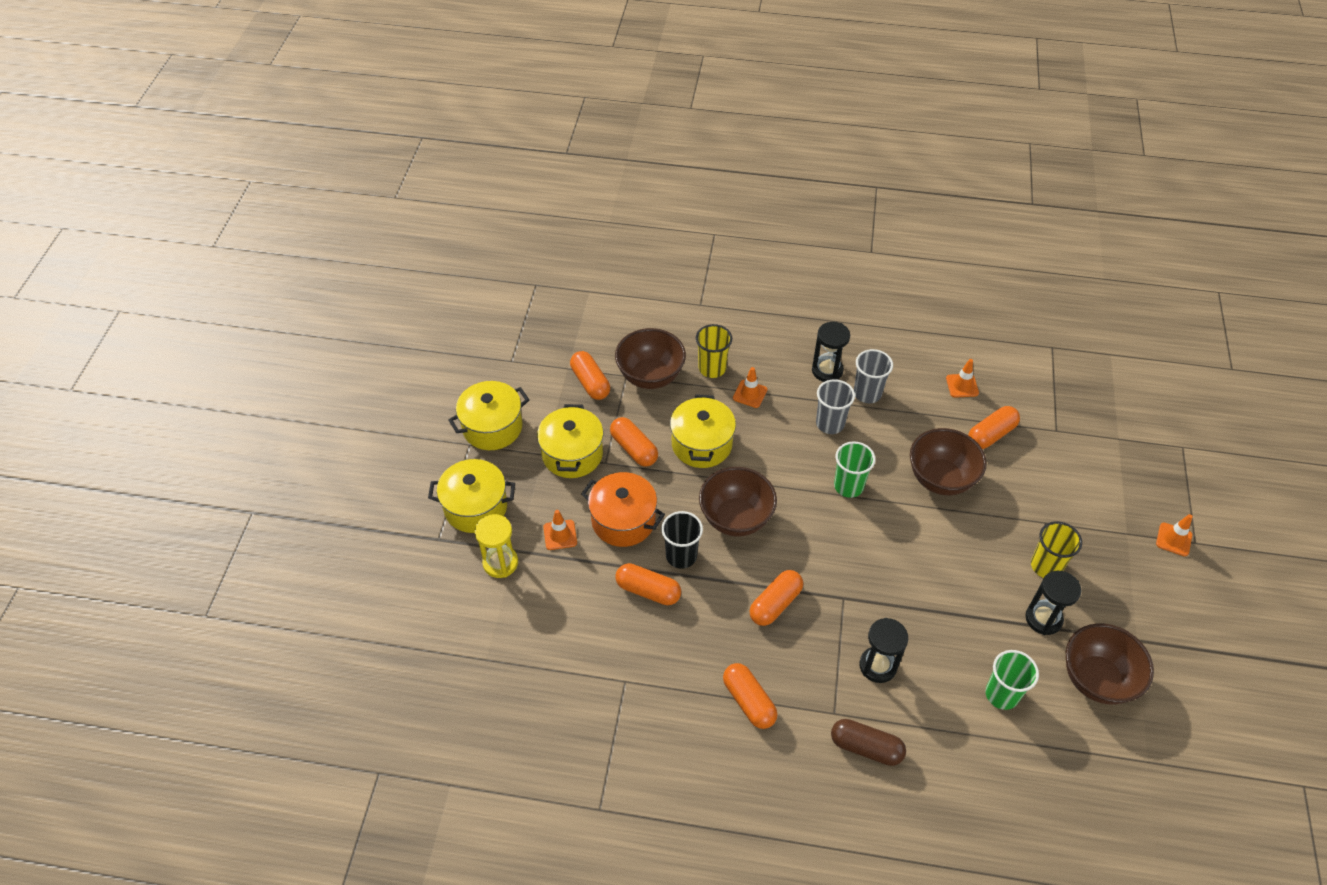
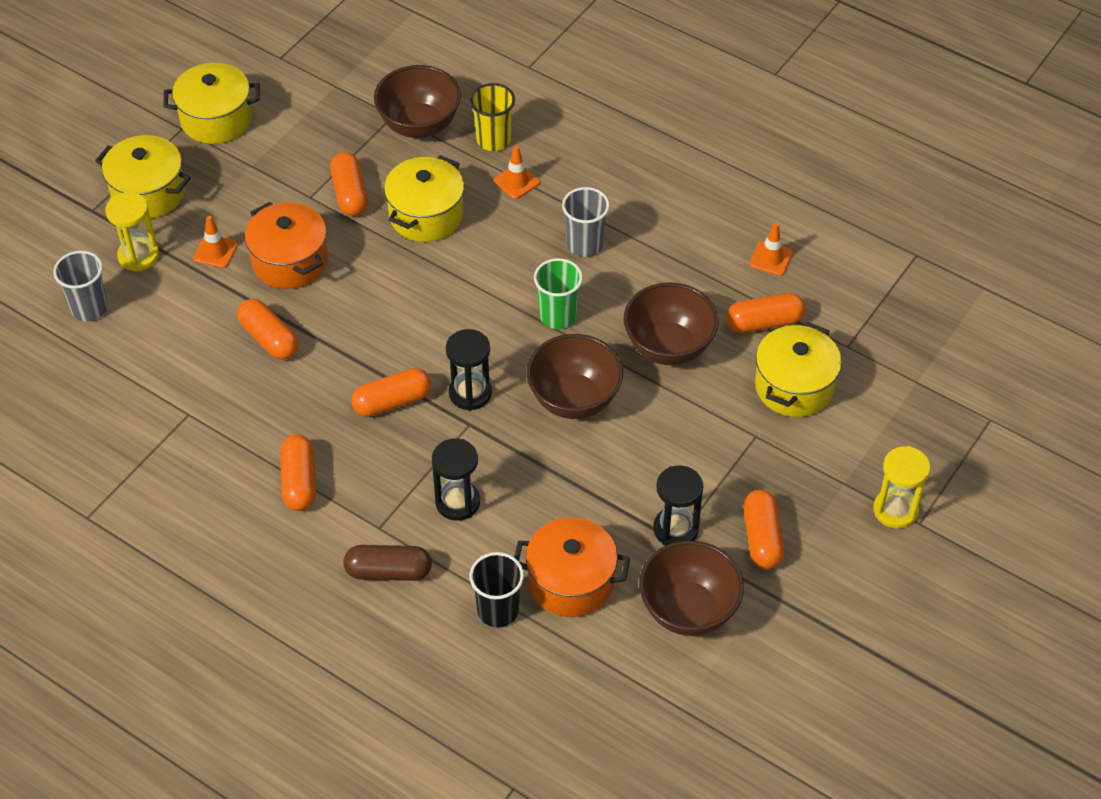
camera: 25 degrees right, 0 degrees up
yellow pot [537,404,604,478] -> yellow pot moved to [755,322,842,417]
orange capsule [570,351,610,400] -> orange capsule moved to [743,490,784,569]
black cup [661,511,703,569] -> black cup moved to [469,552,524,627]
brown bowl [699,467,777,537] -> brown bowl moved to [526,334,623,419]
black hourglass [812,322,850,382] -> black hourglass moved to [446,329,492,411]
brown capsule [831,719,906,766] -> brown capsule turned 45 degrees counterclockwise [343,545,432,581]
grey cup [854,349,893,403] -> grey cup moved to [53,251,108,321]
green cup [985,650,1039,710] -> orange pot [514,517,630,617]
yellow cup [1031,521,1082,578] -> none
orange traffic cone [1156,514,1193,556] -> yellow hourglass [873,446,930,529]

